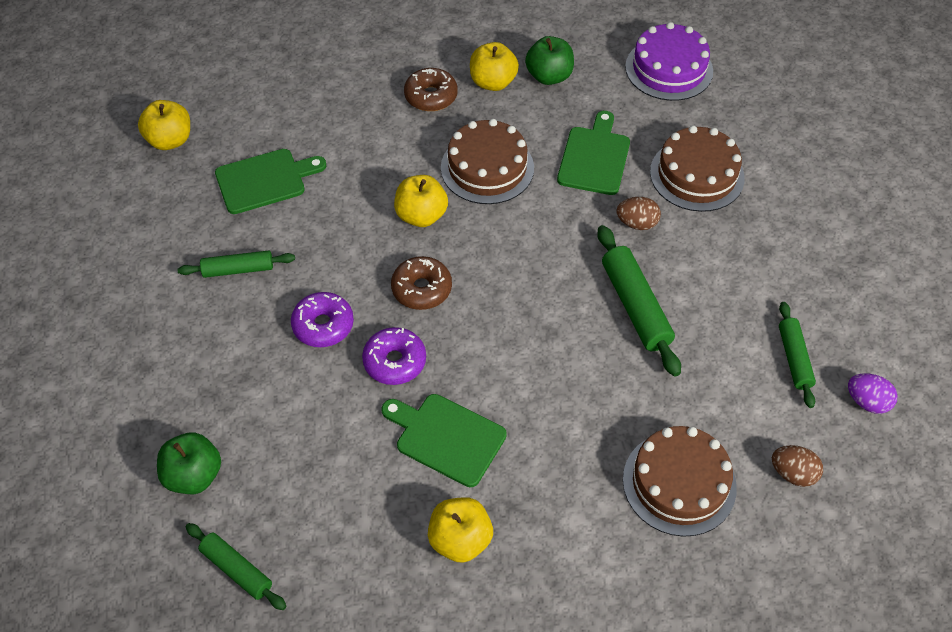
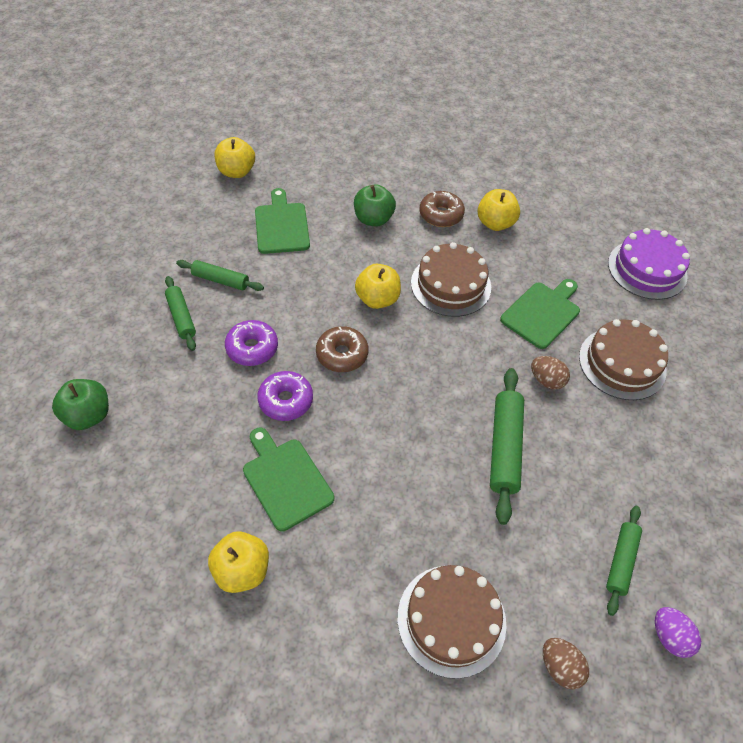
camera: 25 degrees right, 0 degrees up
green rolling pin [186,523,287,610] -> green rolling pin moved to [165,276,196,351]
green cutting board [215,149,326,214] -> green cutting board turned 105 degrees counterclockwise [255,188,310,254]
green apple [525,36,574,85] -> green apple moved to [354,184,396,227]

